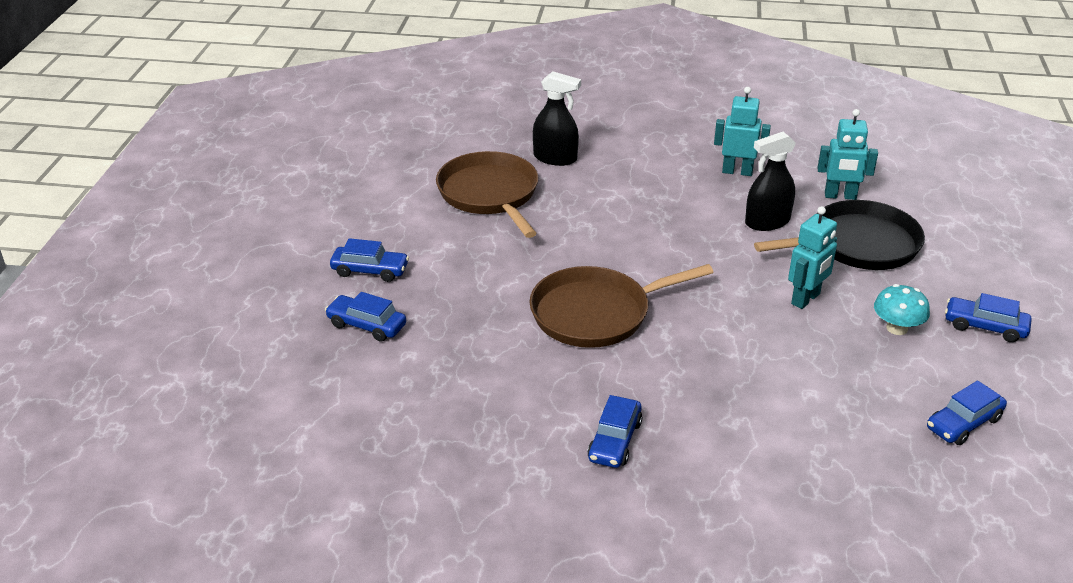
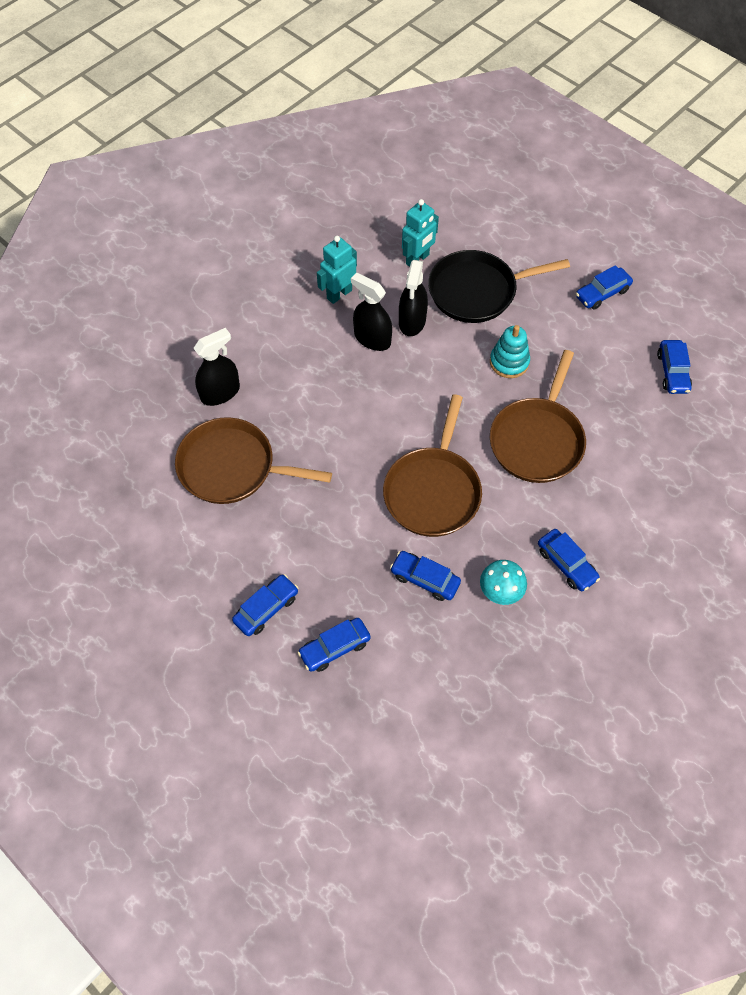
camera: 55 degrees left, 25 degrees up
black pan [754,200,925,270] -> black pan turned 120 degrees counterclockwise [428,250,570,323]
turquoise robot [788,206,837,309] -> turquoise stacking toy [490,325,530,378]
turquoise mushroom [874,284,930,335] -> turquoise mushroom moved to [480,560,527,605]
none -> black spray bottle [351,272,392,351]
none -> blue car [390,551,461,601]
none -> brown pan [490,350,586,483]

